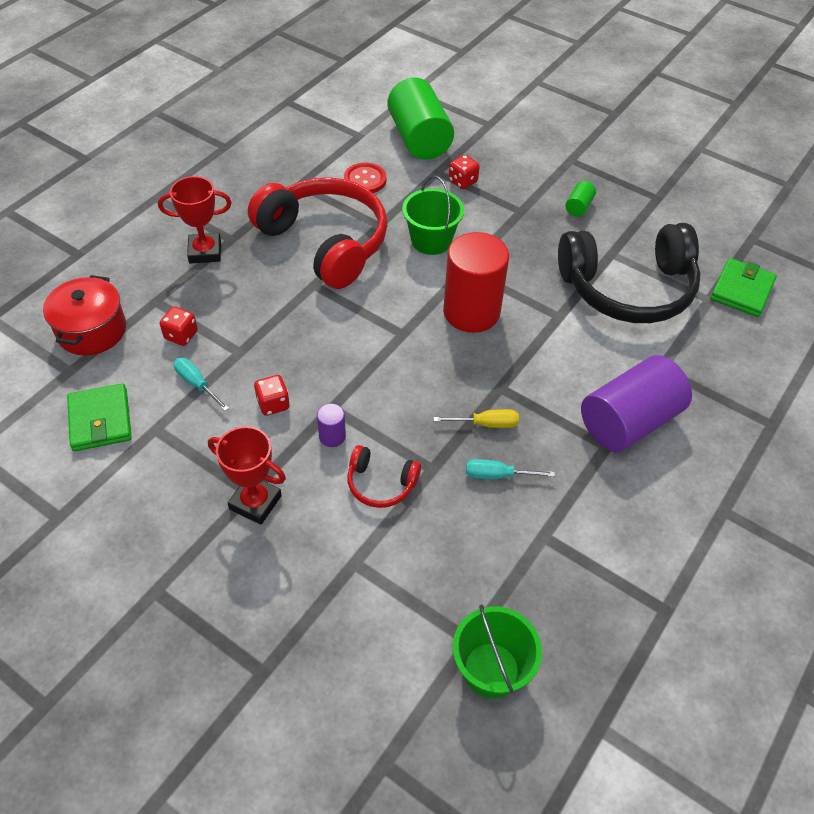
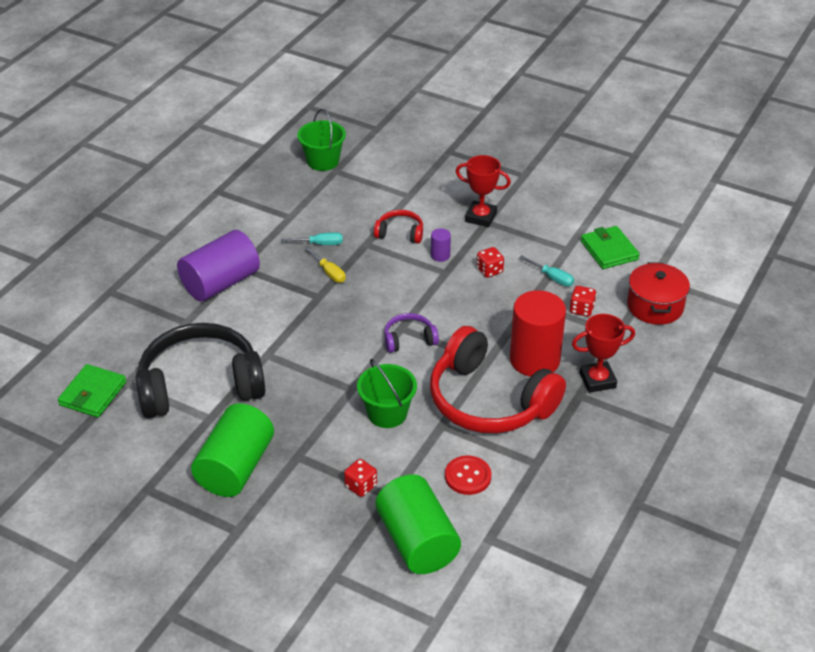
camera: 175 degrees right, 10 degrees down
yellow screwdriver [434,409,519,428] -> yellow screwdriver turned 120 degrees counterclockwise [305,247,346,283]
red cylinder [443,232,509,333] -> red cylinder moved to [510,290,566,377]
green cylinder [565,181,596,217] -> green cylinder [191,403,274,497], size x2.38
none -> purple headphones [384,313,439,353]

